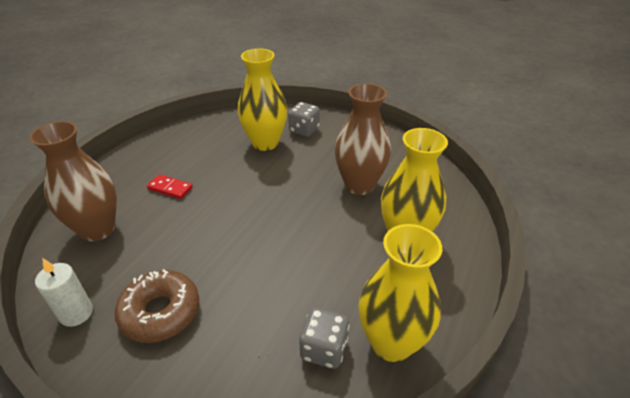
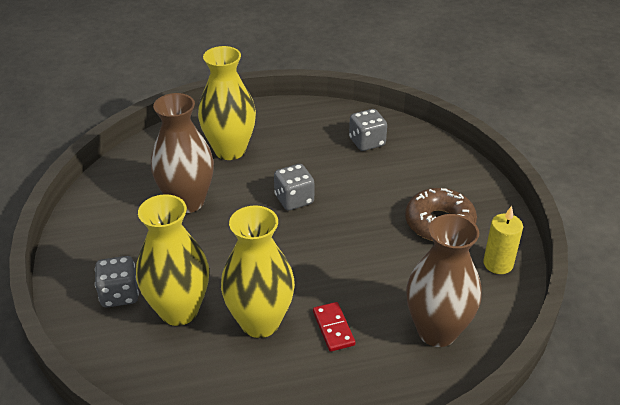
camera: 130 degrees left, 0 degrees up
white candle [35,258,93,327] -> yellow candle [483,206,523,274]
yellow vase [358,224,442,362] -> yellow vase moved to [221,206,295,338]
none -> grey dice [274,164,314,210]

